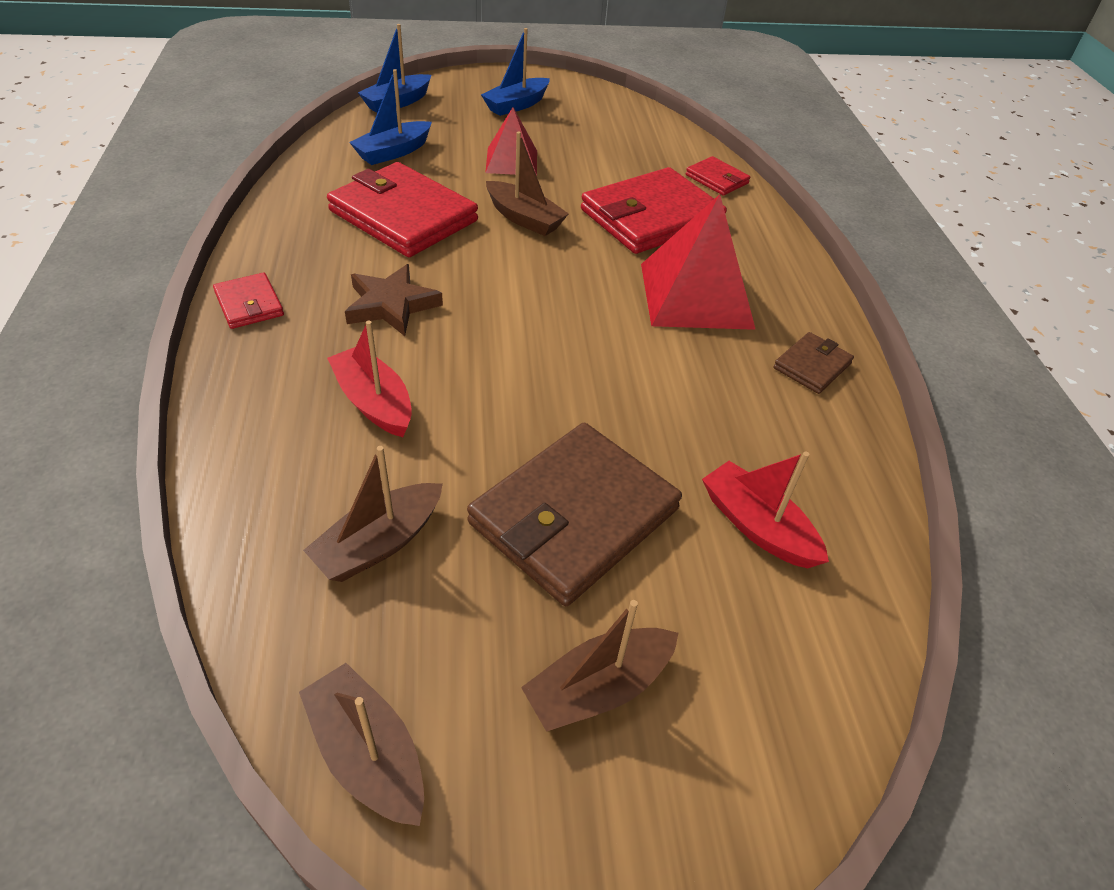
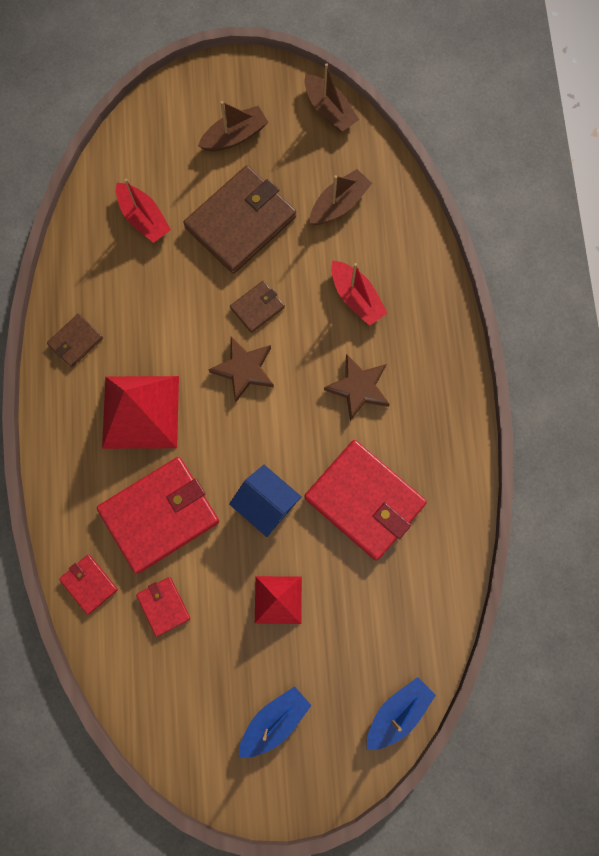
camera: 175 degrees left, 30 degrees up
red wallet [213,272,284,329] -> red wallet moved to [136,577,191,637]
blue boat [349,69,432,165] -> none
brown boat [486,131,569,236] -> blue house [229,465,302,537]
none -> brown star [208,337,274,402]
none -> brown wallet [230,281,285,333]

